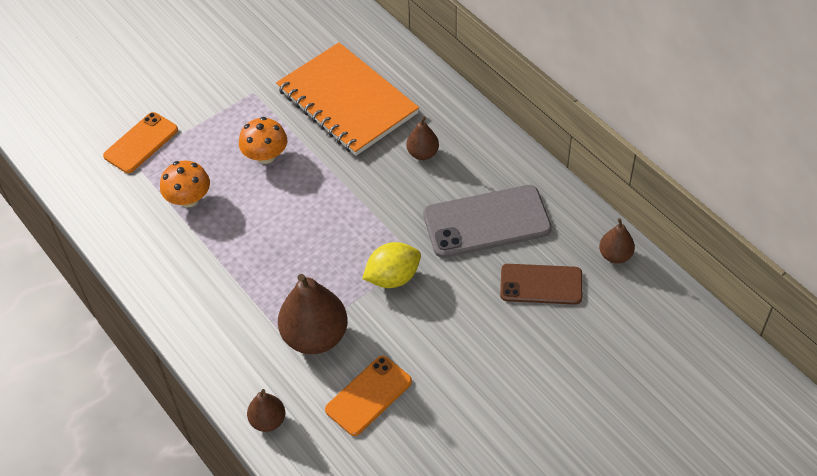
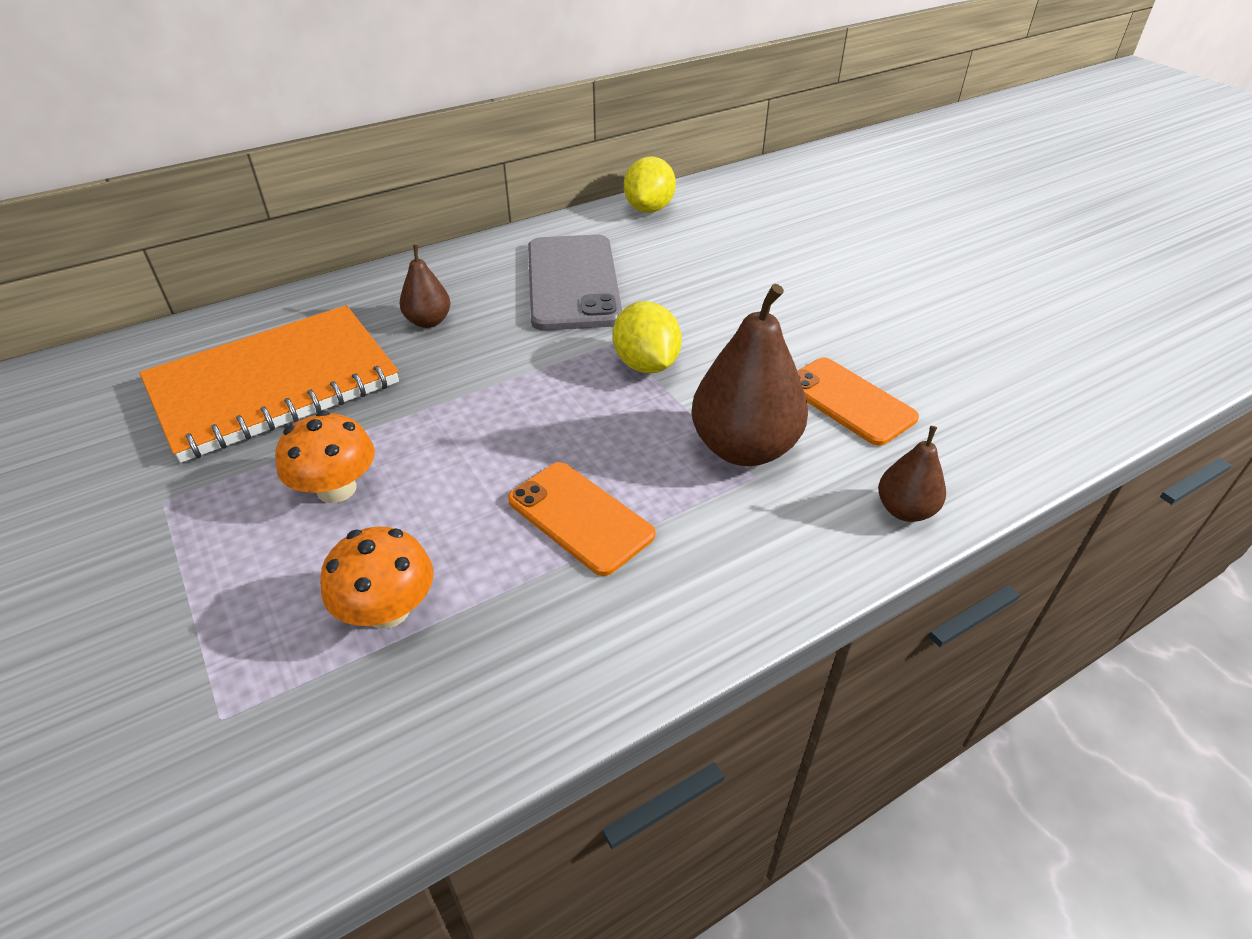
camera: 85 degrees left, 10 degrees down
orange phone [103,112,178,173] -> orange phone moved to [508,462,655,576]
brown phone [500,264,582,305] -> none
brown pear [599,218,635,264] -> yellow lemon [624,156,676,213]

